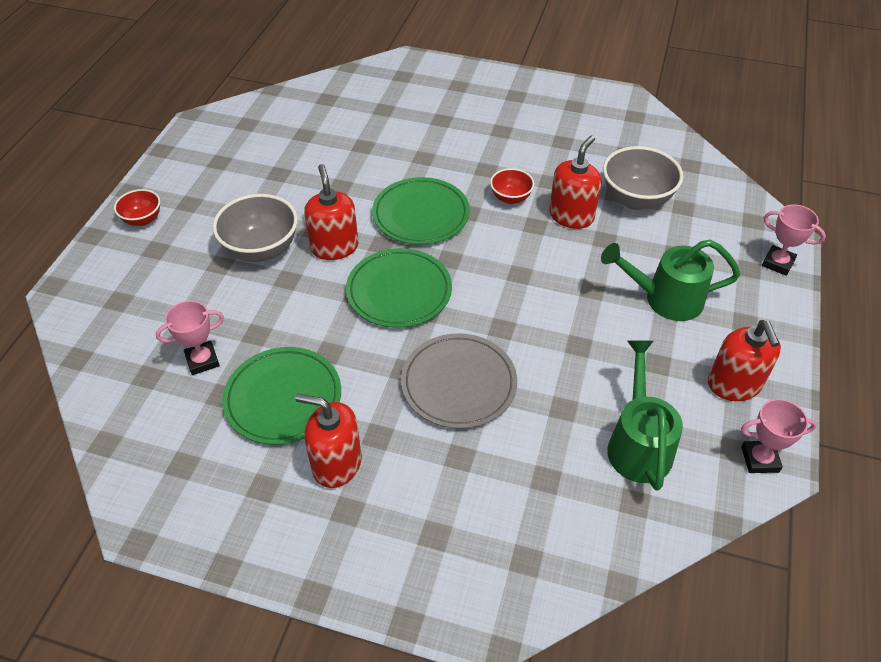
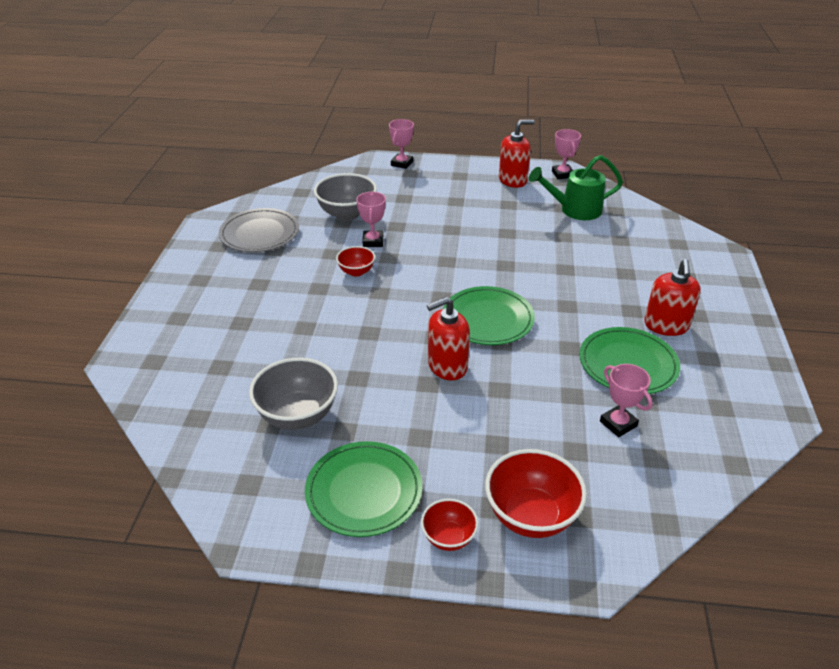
camera: 100 degrees left, 10 degrees down
grey bowl [212,194,298,262] -> grey bowl moved to [249,358,338,430]
green plate [372,177,470,245] -> green plate moved to [305,441,423,537]
grey plate [401,333,517,429] -> grey plate moved to [219,208,299,252]
red soap dispenser [549,136,601,229] -> pink trophy [356,192,386,247]
green watering can [601,240,740,321] -> none
none -> red bowl [485,449,587,538]

